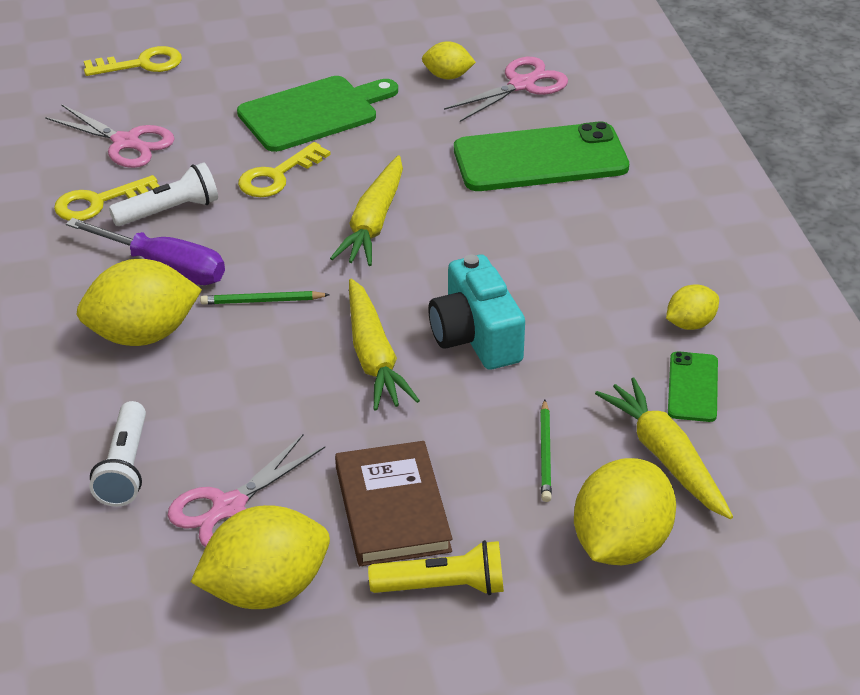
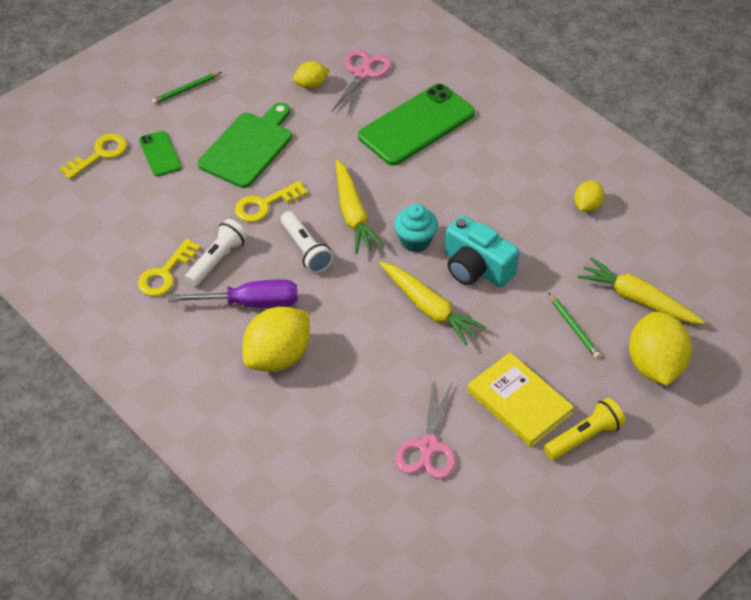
camera: 30 degrees left, 10 degrees up
pink scissors [45,104,174,168] -> none
white flashlight [90,401,146,507] -> white flashlight moved to [281,211,333,273]
yellow lemon [191,505,330,609] -> none
green pencil [200,291,330,305] -> green pencil moved to [152,72,222,104]
yellow key [238,142,331,197] -> yellow key turned 45 degrees clockwise [235,181,308,222]
brown book [335,441,453,566] -> yellow book [467,352,574,447]
green phone [668,351,718,422] -> green phone moved to [139,131,182,176]
none -> turquoise cupcake [394,204,438,252]

